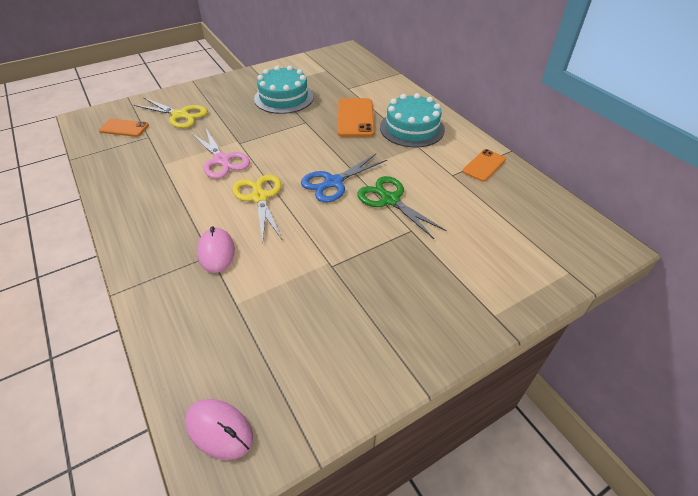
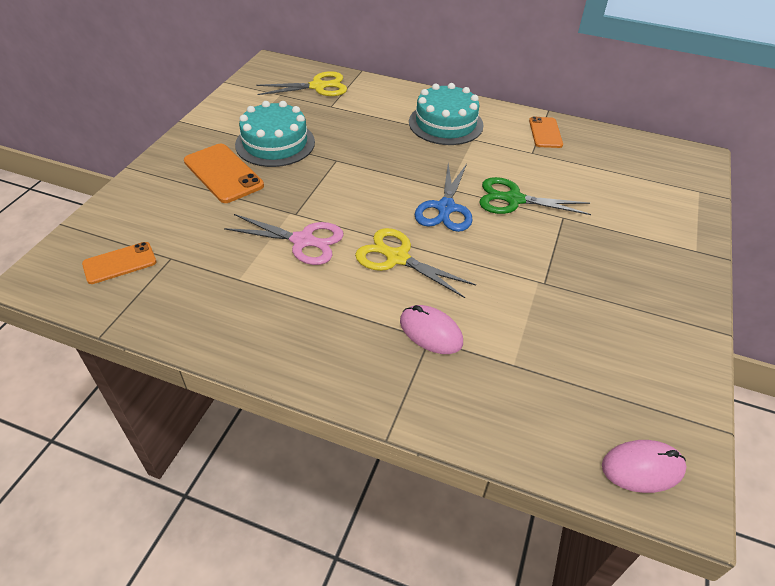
camera: 40 degrees left, 0 degrees up
yellow scissors [134,98,208,128] -> yellow scissors moved to [256,71,347,96]
orange phone [338,98,375,137] -> orange phone moved to [184,144,264,203]

